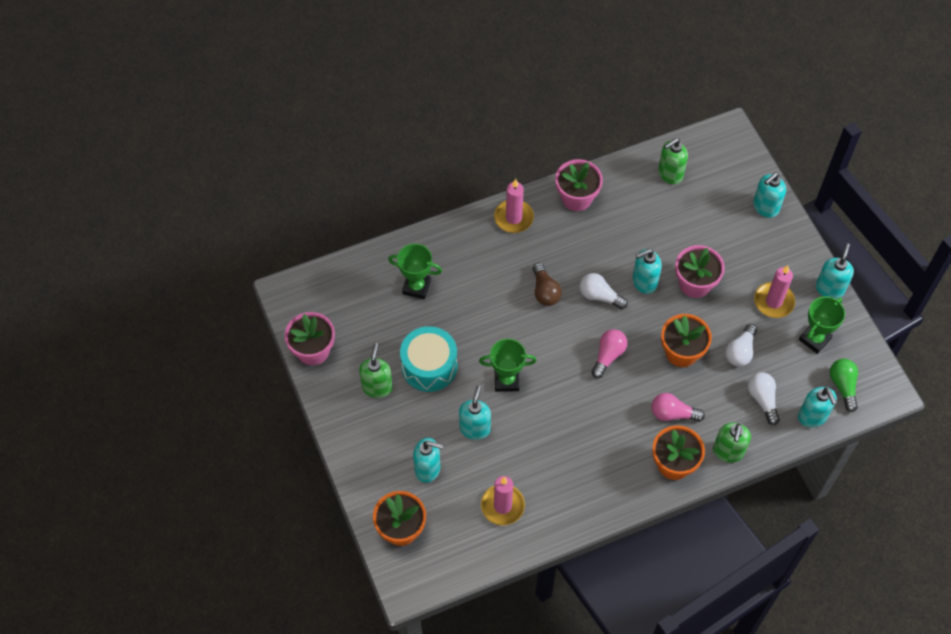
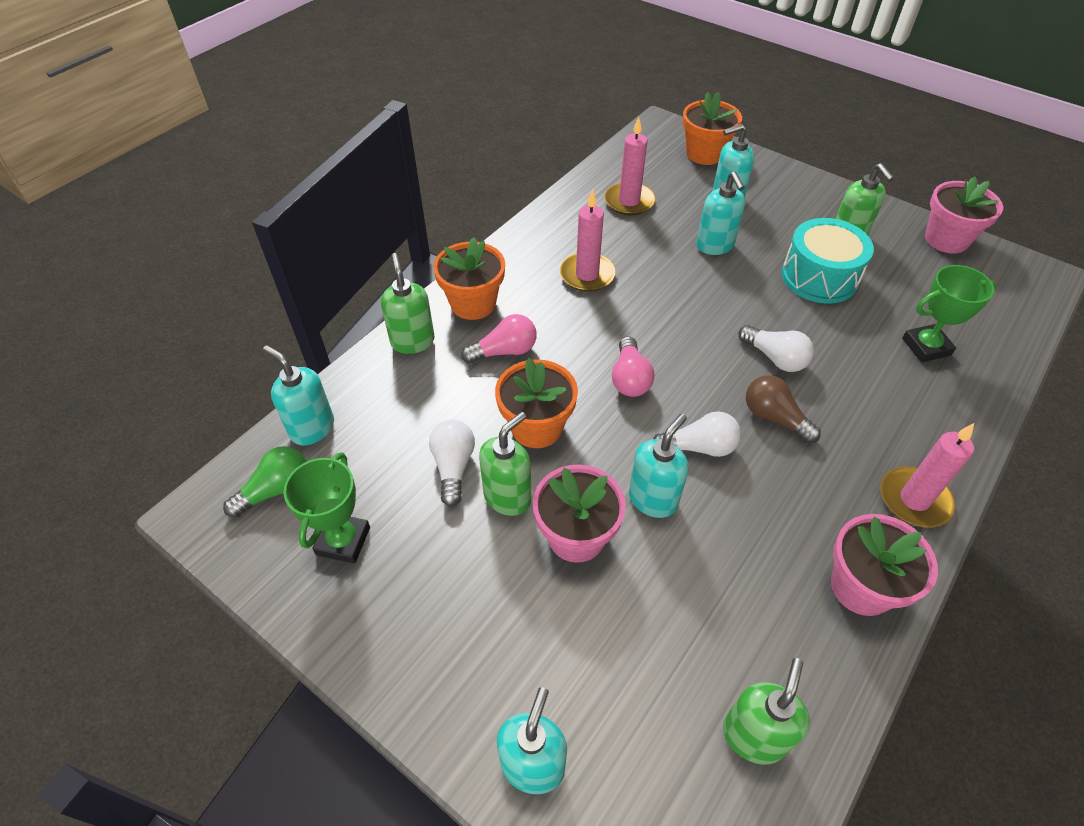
camera: 150 degrees right, 10 degrees down
green trophy [479,339,537,392] -> none
white light bulb [748,372,780,425] -> white light bulb moved to [738,325,814,372]
pink candle [754,265,795,318] -> pink candle moved to [560,190,616,292]
turquoise soap dispenser [816,243,854,299] -> none
green light bulb [830,359,858,412] -> green light bulb turned 90 degrees counterclockwise [223,446,306,518]
none -> green soap dispenser [479,412,531,516]

